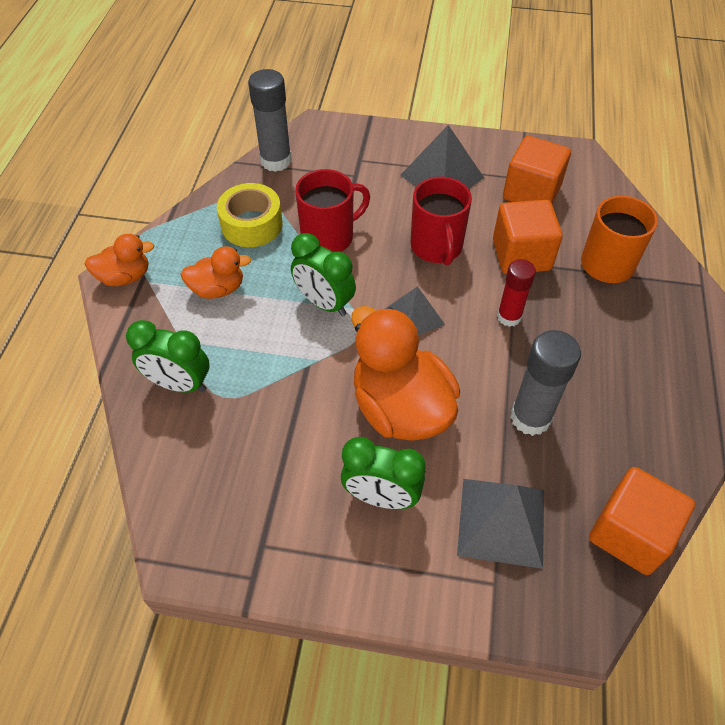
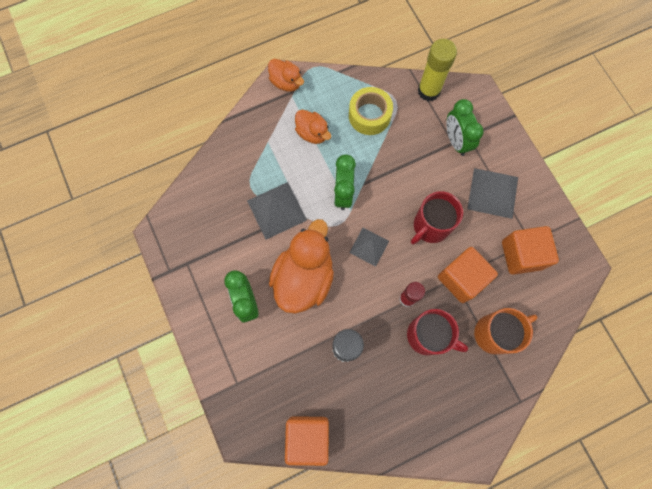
camera: 55 degrees right, 20 degrees up
green clock [126,320,209,393] -> green clock moved to [446,99,483,156]
grey glue stick [248,69,292,172] -> yellow glue stick [418,39,457,101]
red mug [295,169,370,252] -> red mug moved to [407,309,468,355]
grey pyramid [457,479,544,569] -> grey pyramid moved to [247,182,307,240]

